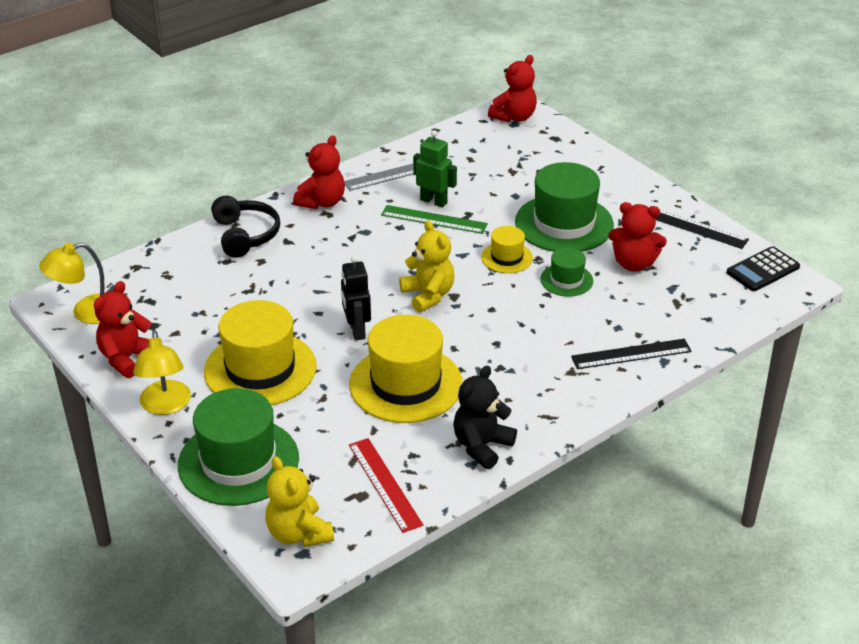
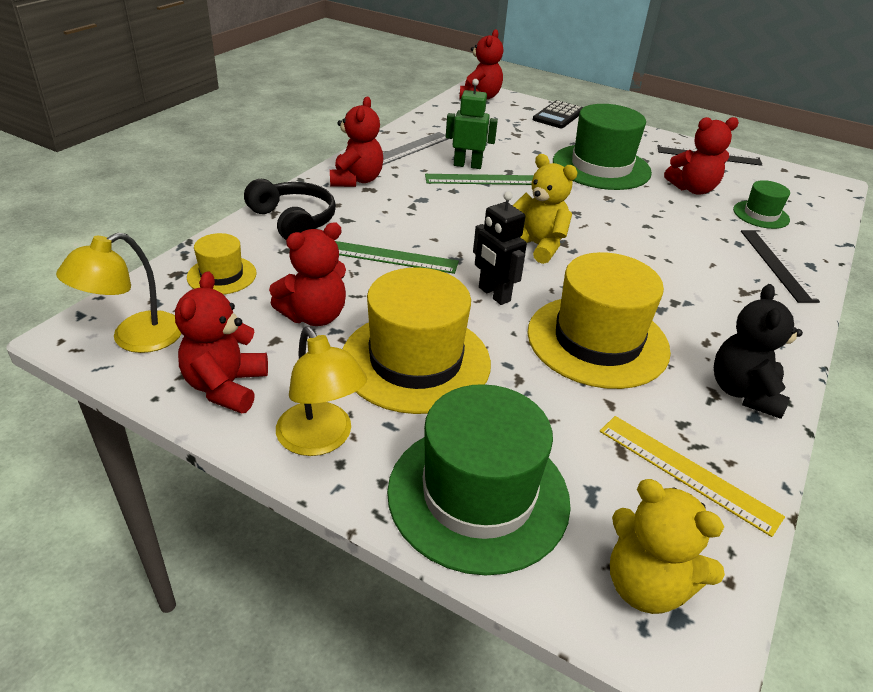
camera: 25 degrees left, 0 degrees up
red ruler [349,438,423,533] -> yellow ruler [600,416,785,537]
yellow hat [481,226,533,273] -> yellow hat moved to [187,233,256,295]
green hat [540,248,593,297] -> green hat moved to [733,180,790,229]
black ruler [571,339,692,369] -> black ruler turned 60 degrees counterclockwise [741,230,820,303]
black calculator [727,246,800,291] -> black calculator moved to [533,100,583,128]
none -> red teddy bear [269,222,346,326]
none -> green ruler [335,241,459,274]

